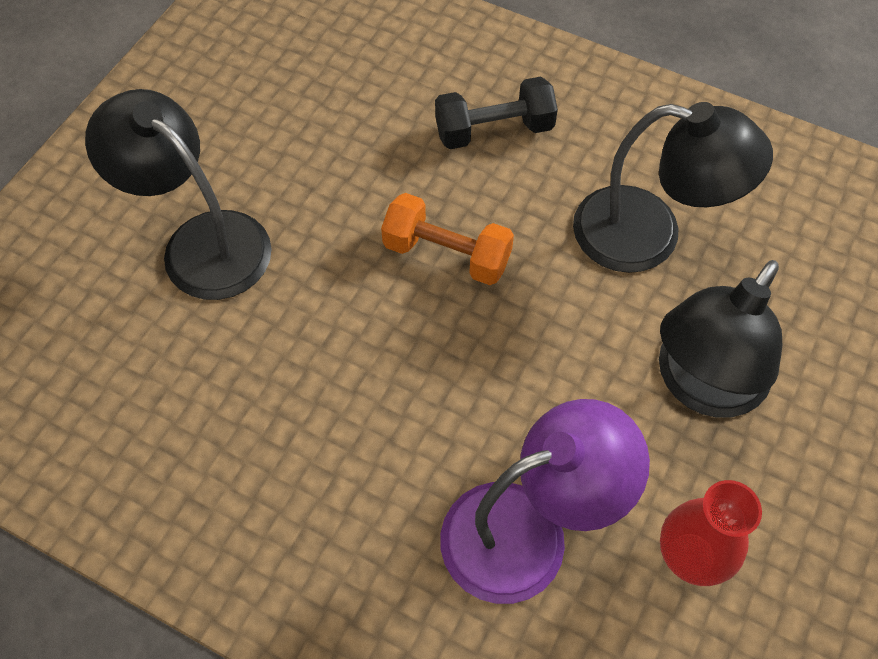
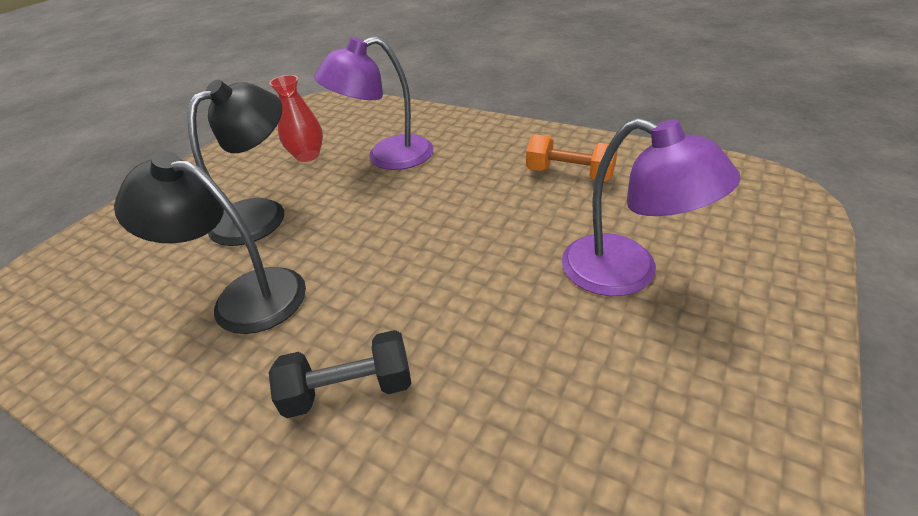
camera: 175 degrees left, 20 degrees down
black lamp [85,89,272,300] -> purple lamp [562,118,741,296]
orange dumbbell [381,193,514,285] -> orange dumbbell moved to [526,134,618,181]

